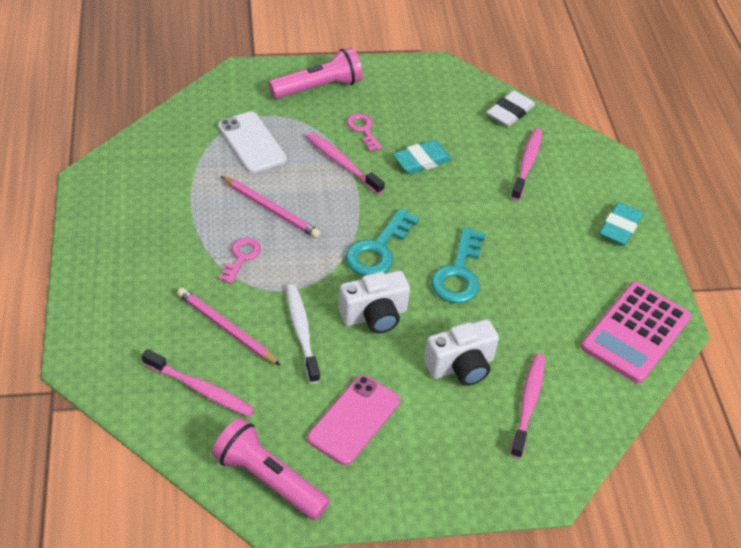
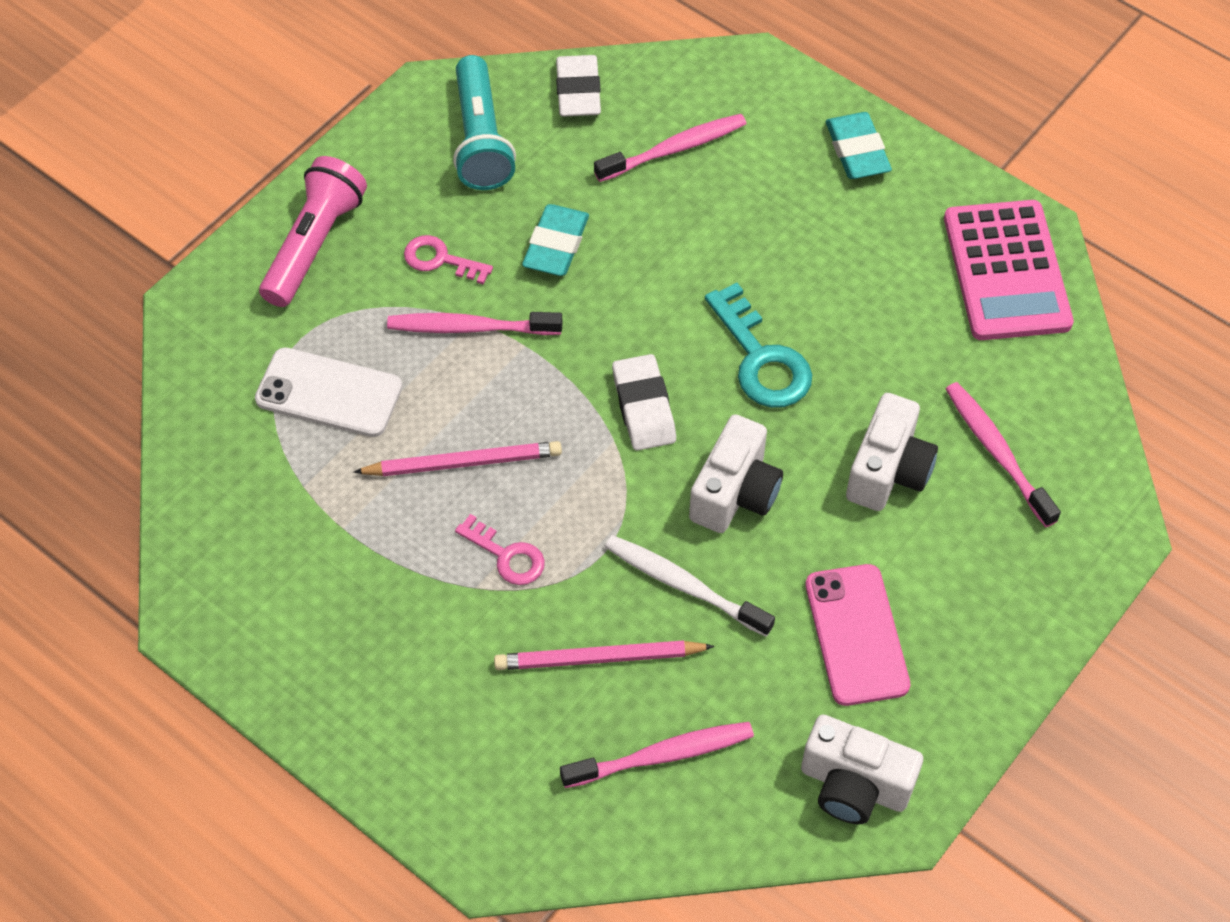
camera: 40 degrees left, 10 degrees up
pink flashlight [212,418,330,520] -> white camera [801,714,923,824]
pink key [218,238,261,284] -> pink key turned 150 degrees clockwise [455,514,545,585]
turquoise key [345,208,420,276] -> white eraser [612,354,676,451]
pink toothbrush [511,128,542,201] -> pink toothbrush turned 90 degrees clockwise [594,114,747,182]
none -> turquoise flashlight [453,55,516,190]

